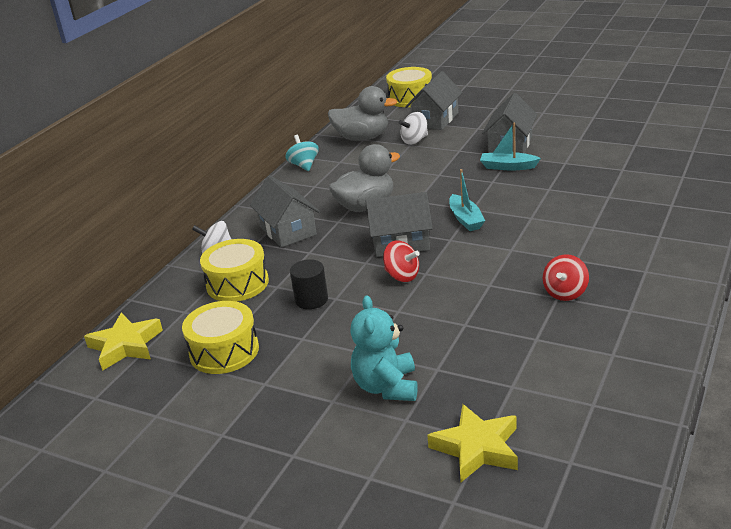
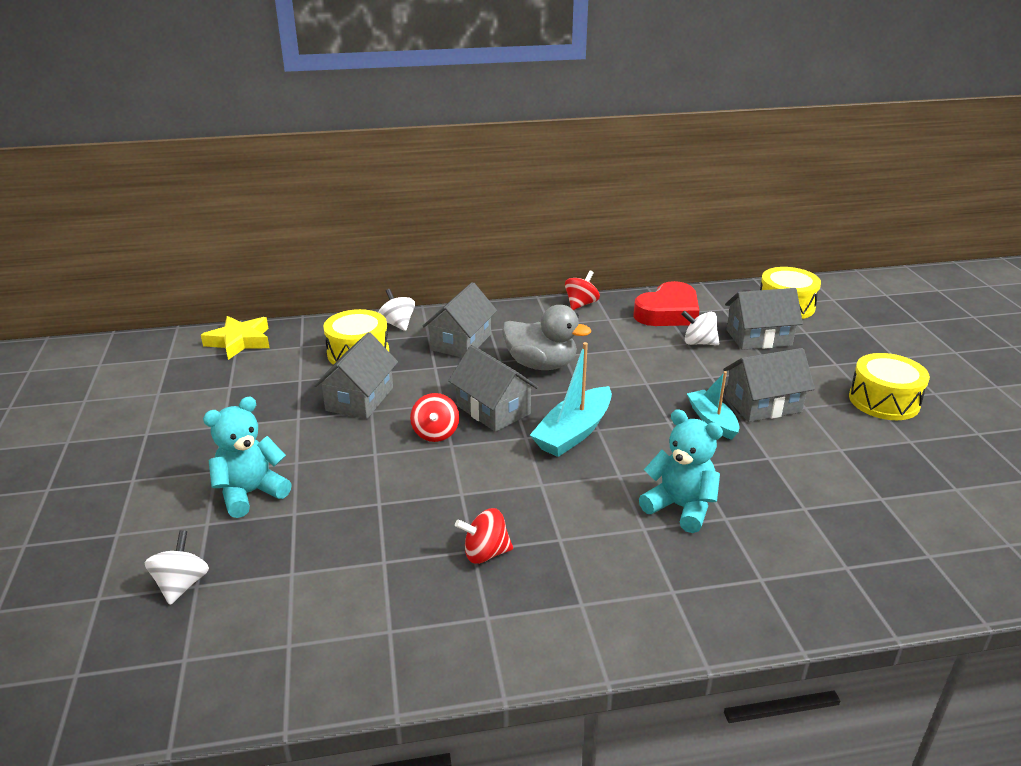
camera: 50 degrees right, 0 degrees up
yellow drum [182,301,259,374] -> yellow drum moved to [849,353,930,420]
turquoise spinning top [285,135,319,171] -> red spinning top [565,270,600,310]
black cylinder [290,259,328,309] -> grey house [314,332,398,419]
grey duck [328,86,397,141] -> red heart [633,281,699,326]
yellow star [427,404,518,482] -> white spinning top [144,530,209,605]
turquoise boat [449,169,485,231] -> turquoise boat [530,342,612,457], size x1.53
none -> turquoise teddy bear [639,409,723,533]

